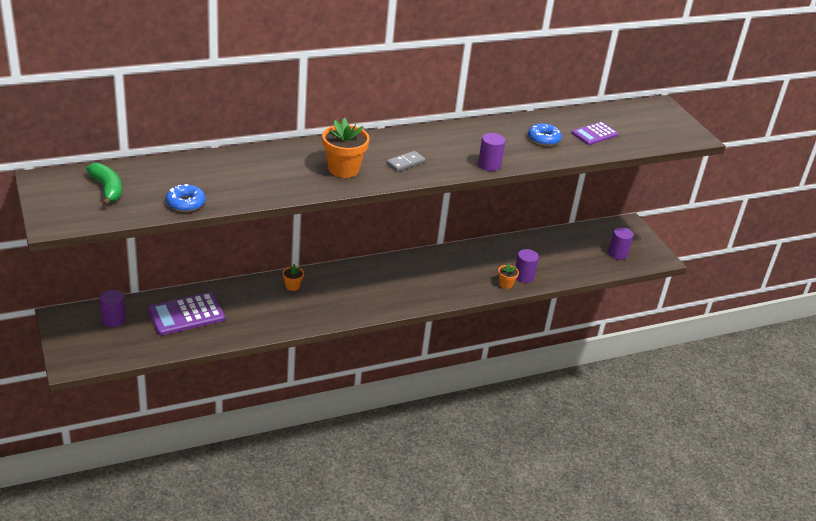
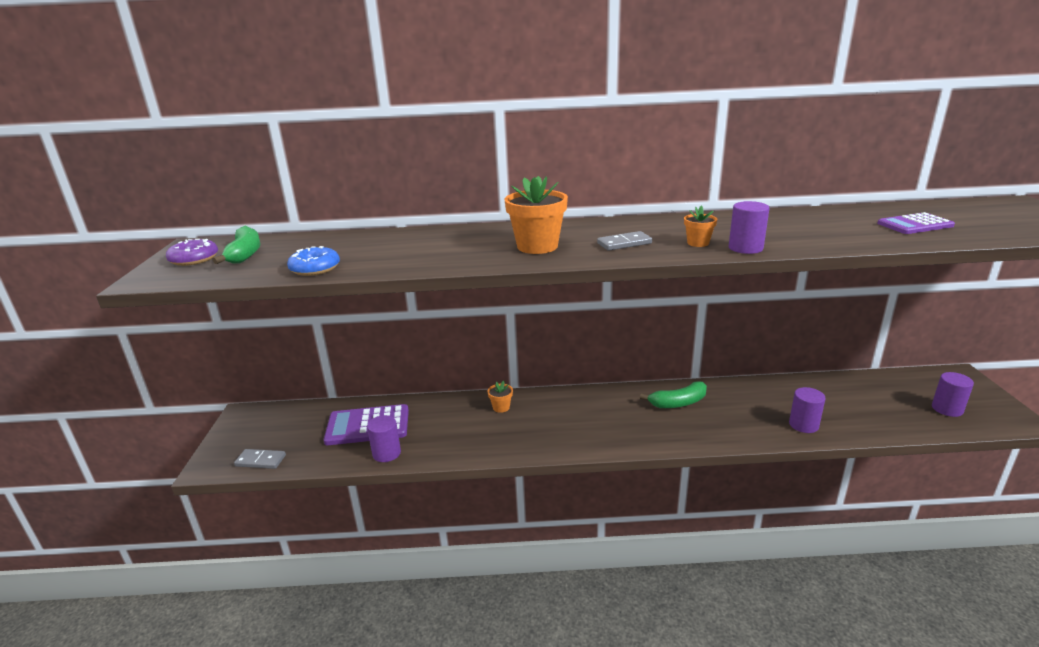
camera: 25 degrees right, 10 degrees down
purple cylinder [100,290,126,327] -> purple cylinder moved to [367,415,401,462]
orange flower pot [498,264,519,289] -> orange flower pot moved to [684,206,717,247]
blue donut [528,123,562,146] -> none
none -> purple donut [166,239,218,266]
none -> grey domino [234,449,286,469]
none -> green banana [640,381,707,408]

